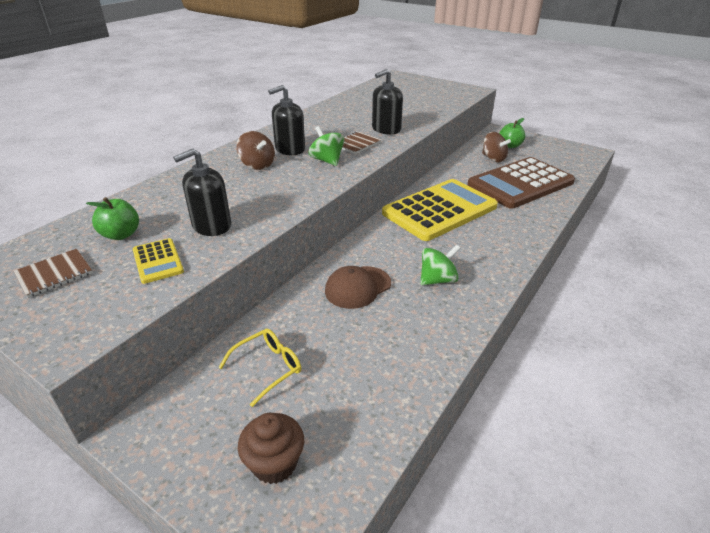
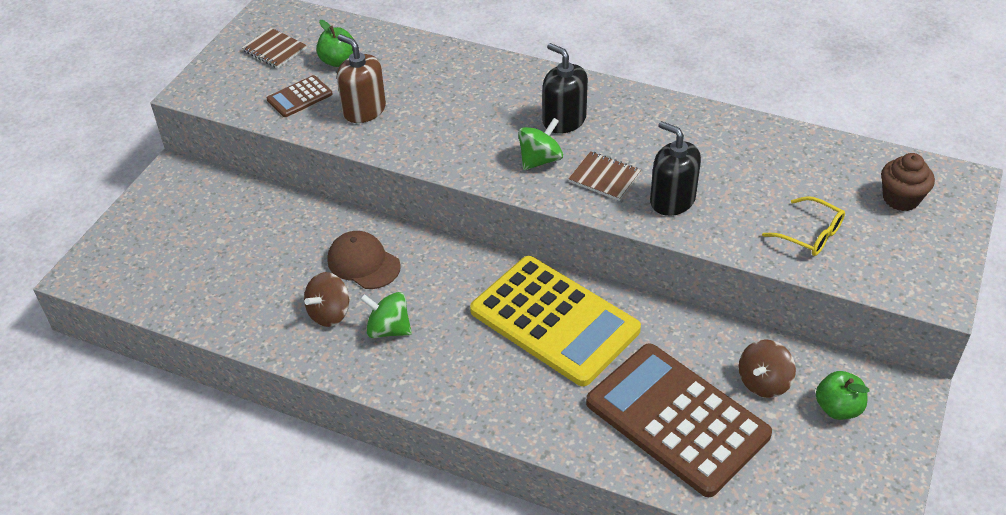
camera: 80 degrees right, 10 degrees up
yellow calculator [133,238,184,284] -> brown calculator [267,75,333,117]
black soap dispenser [173,149,231,236] -> brown soap dispenser [337,34,386,123]
yellow glasses [218,329,301,407] -> yellow glasses moved to [762,196,845,256]
brown spinning top [236,131,275,170] -> brown spinning top moved to [304,272,349,327]
brown cupcake [238,413,304,484] -> brown cupcake moved to [881,153,935,211]
green spinning top [420,244,460,285] -> green spinning top turned 150 degrees clockwise [360,292,412,338]

